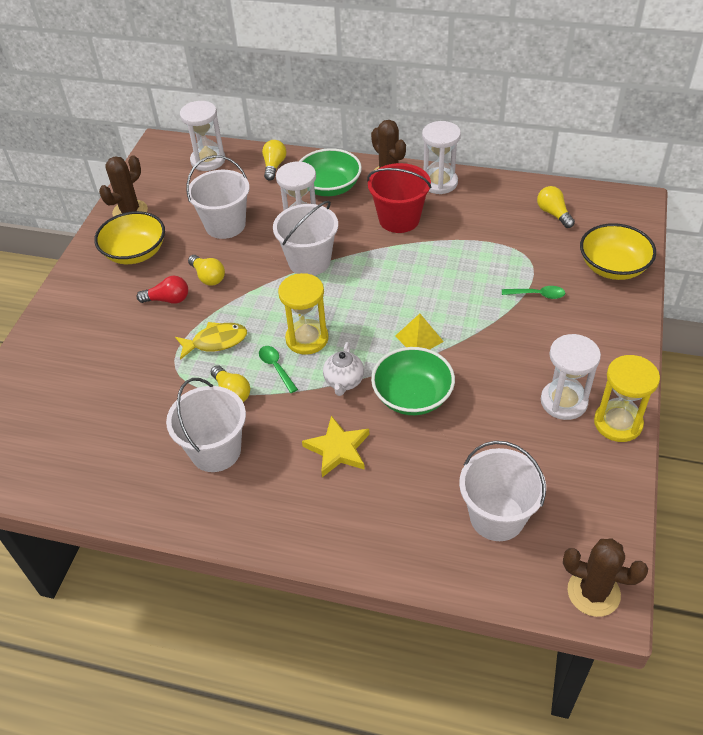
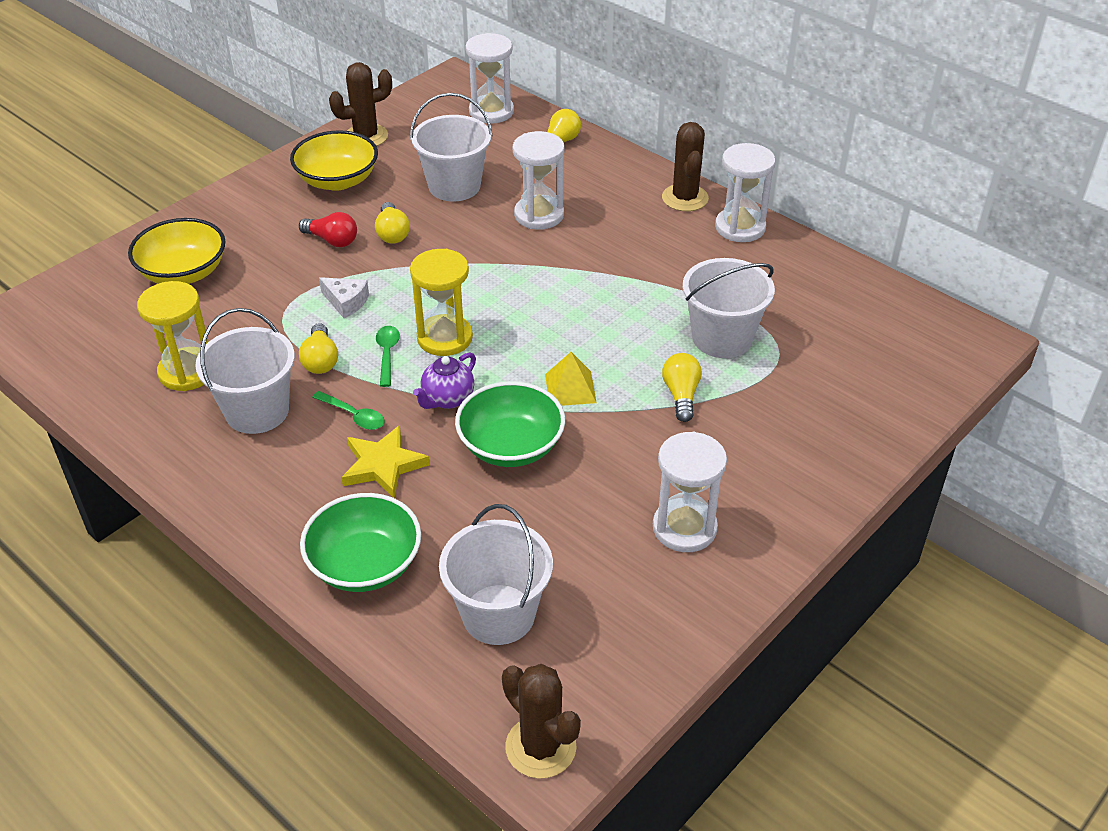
camera: 25 degrees right, 5 degrees down
yellow fish [175,322,247,360] -> white cheese [319,277,369,318]
white bucket [273,200,338,276] -> white bucket moved to [683,258,775,358]
green bowl [299,148,362,196] -> green bowl moved to [300,493,421,592]
white teapot [323,342,364,396] -> purple teapot [413,352,476,409]
red bucket [367,163,432,233] -> none
green spoon [502,286,565,299] -> green spoon moved to [312,391,385,430]
yellow light bulb [537,186,575,228] -> yellow light bulb moved to [662,353,702,422]
yellow bowl [580,223,656,280] -> yellow bowl moved to [128,218,225,284]
yellow hourglass [594,355,660,442] -> yellow hourglass moved to [137,281,209,391]

